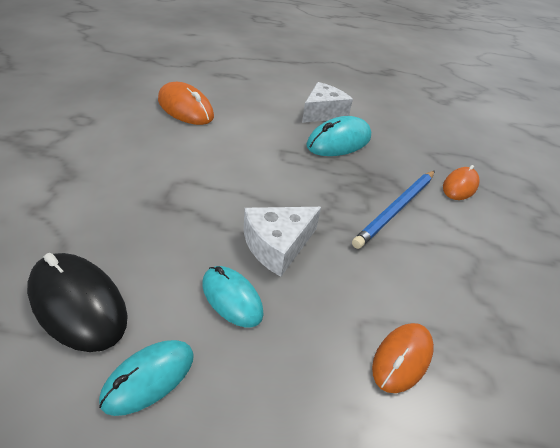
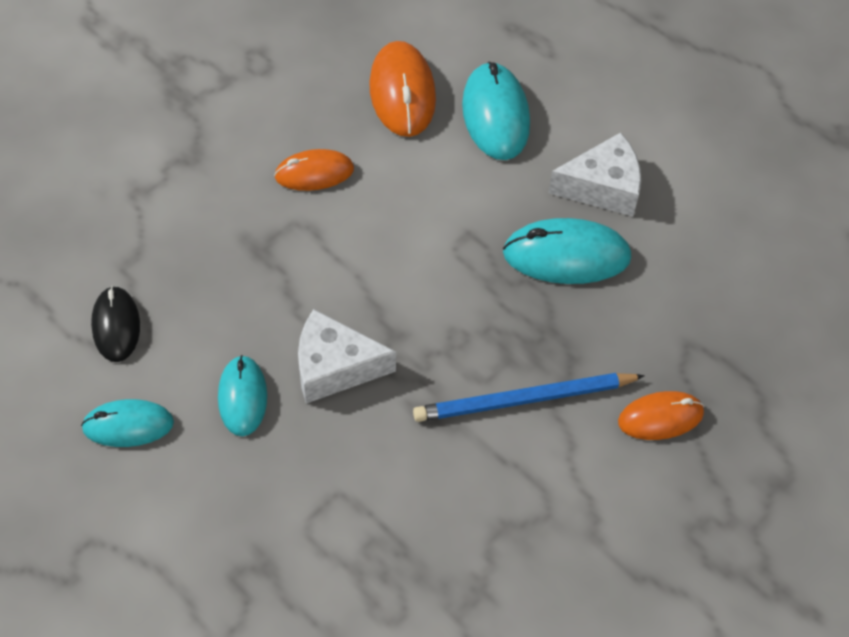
camera: 40 degrees right, 15 degrees up
black mouse [27,253,128,352] -> black mouse [91,286,140,362], size x0.64
orange mouse [372,323,434,393] -> orange mouse moved to [274,149,354,191]
none -> turquoise mouse [462,62,530,160]

